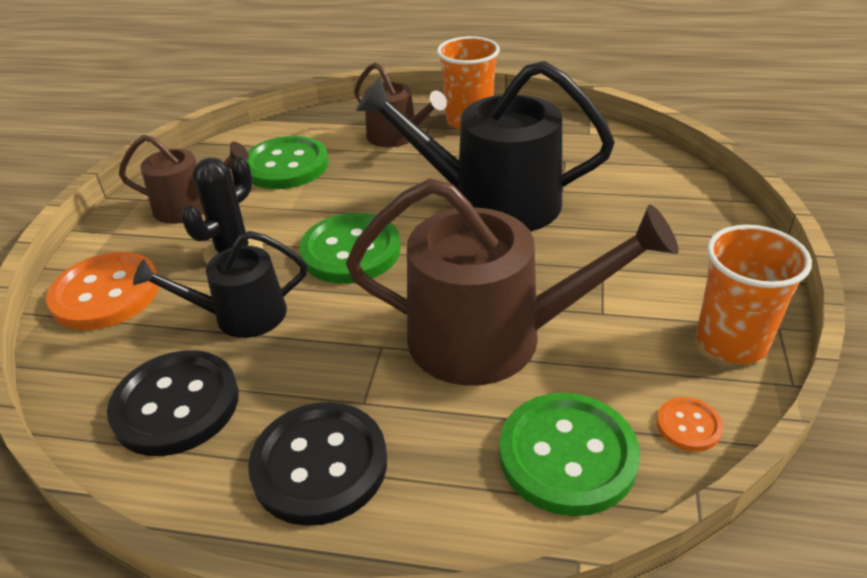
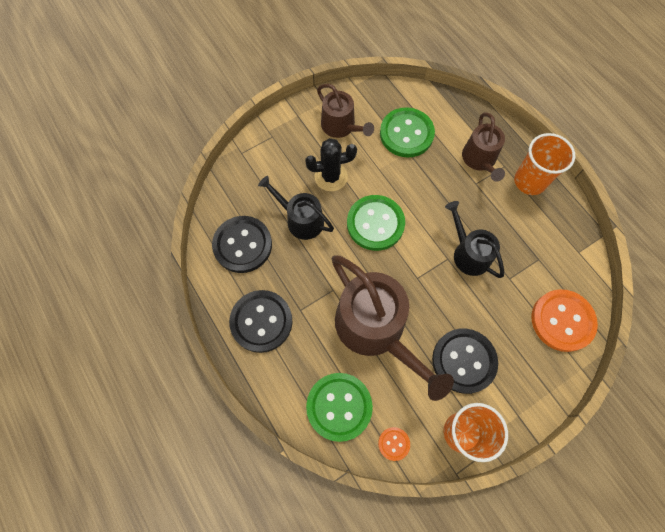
camera: 45 degrees right, 30 degrees up
orange button [46,252,159,330] -> orange button moved to [531,289,598,352]
black watering can [356,61,615,232] -> black watering can [445,201,504,278], size x0.56
none -> black button [432,328,498,394]

